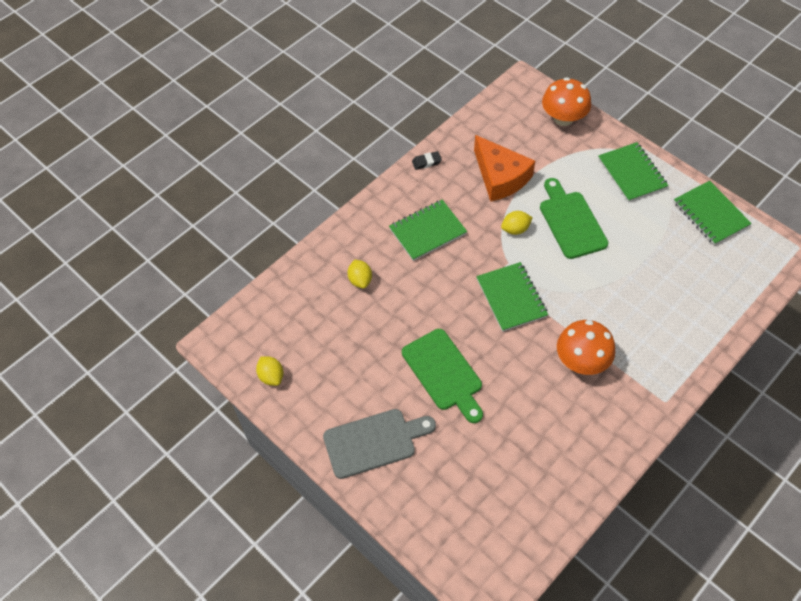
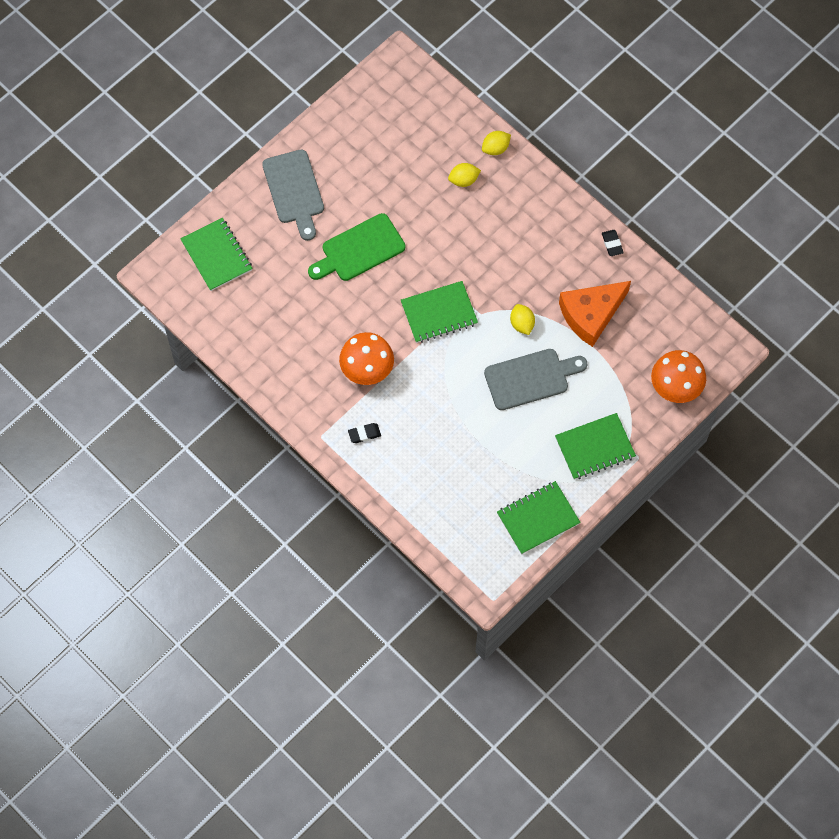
camera: 90 degrees right, 10 degrees up
yellow lemon [256,356,284,386] -> yellow lemon moved to [482,131,511,155]
green notebook [389,200,467,261] -> green notebook moved to [180,218,253,291]
green cutting board [540,178,608,259] -> grey cutting board [484,349,587,410]
none -> black eraser [348,423,381,443]

